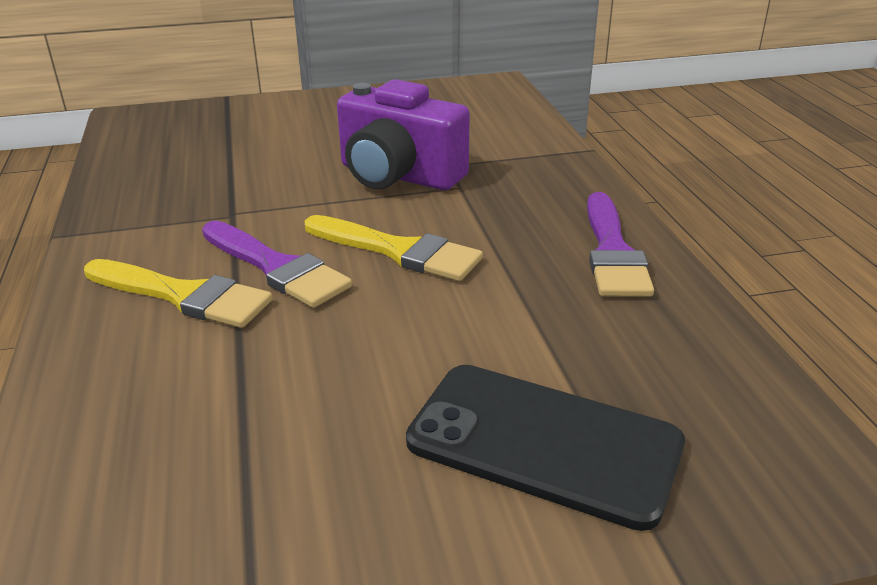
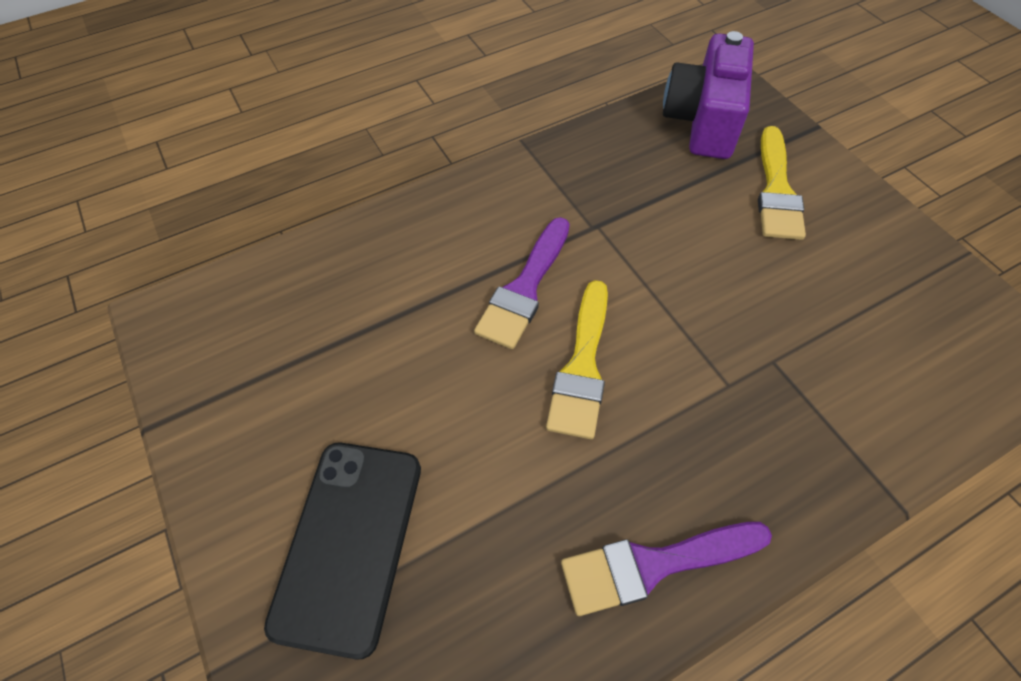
camera: 75 degrees right, 25 degrees up
yellow brush [84,259,273,328] -> yellow brush moved to [758,126,806,240]
purple camera [337,79,470,190] -> purple camera moved to [663,31,754,159]

